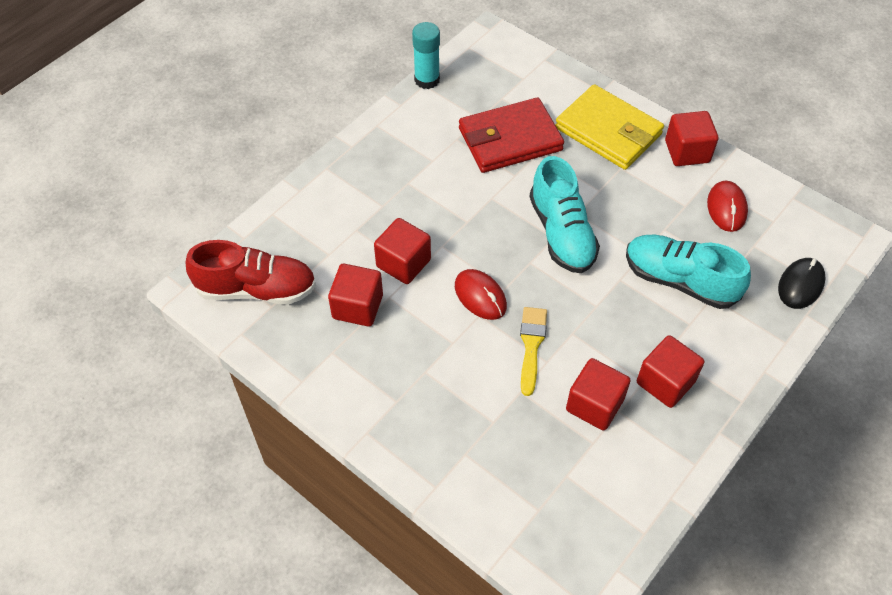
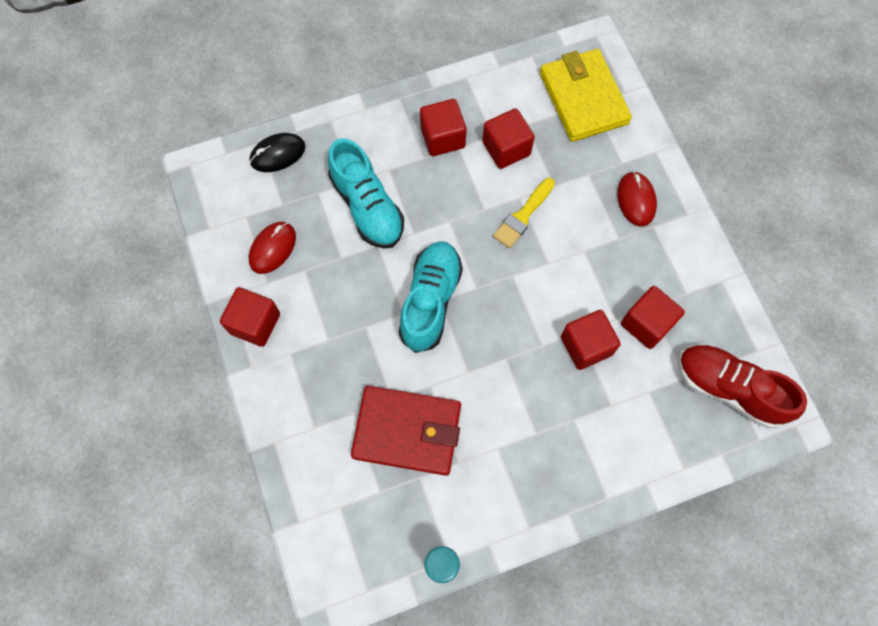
camera: 150 degrees left, 15 degrees up
red mouse [455,269,507,320] -> red mouse moved to [617,171,657,227]
yellow wallet [555,84,664,170] -> yellow wallet moved to [540,49,632,142]

